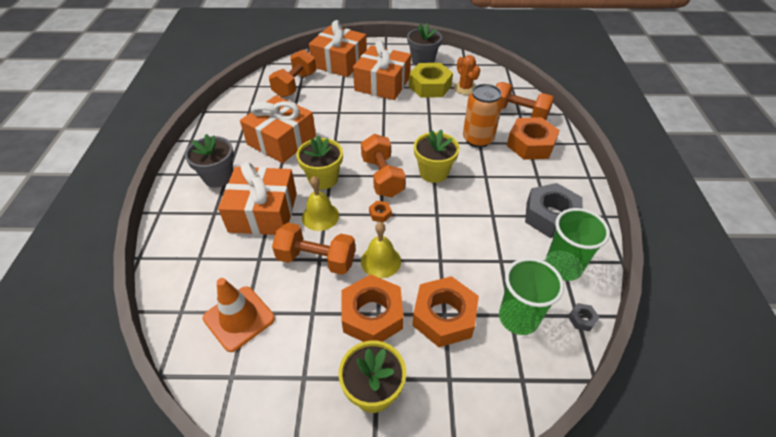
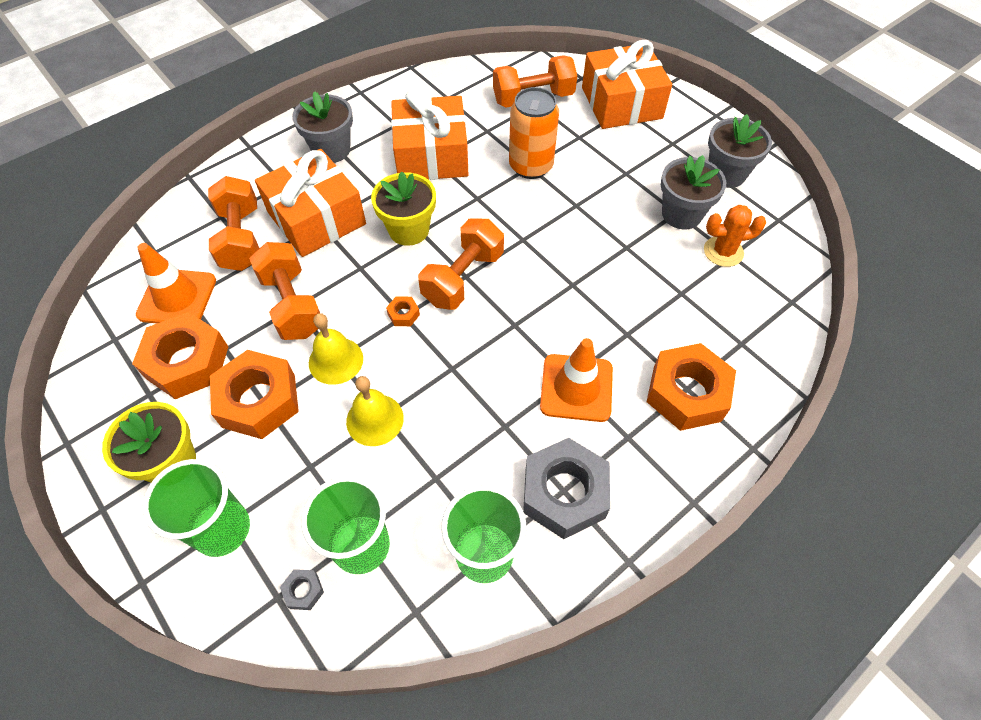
camera: 50 degrees right, 10 degrees up
yellow bell [302,176,339,231] -> yellow bell moved to [346,376,404,446]
orange gift [353,40,411,100] -> none
yellow nut [409,63,453,98] -> grey flower pot [661,155,726,229]
orange nut [412,276,479,347] -> orange nut moved to [132,312,228,399]
yellow flower pot [414,130,460,183] -> none
orange cactus [454,55,480,95] -> orange cactus turned 60 degrees clockwise [704,205,766,267]
orange can [463,84,503,148] -> orange can moved to [509,87,559,179]
orange dumbbell [496,82,554,120] -> orange dumbbell moved to [208,176,259,271]
grey nut [568,303,600,331] -> grey nut moved to [280,569,324,610]
none -> green cup [143,459,250,557]
none -> orange traffic cone [540,338,613,422]

